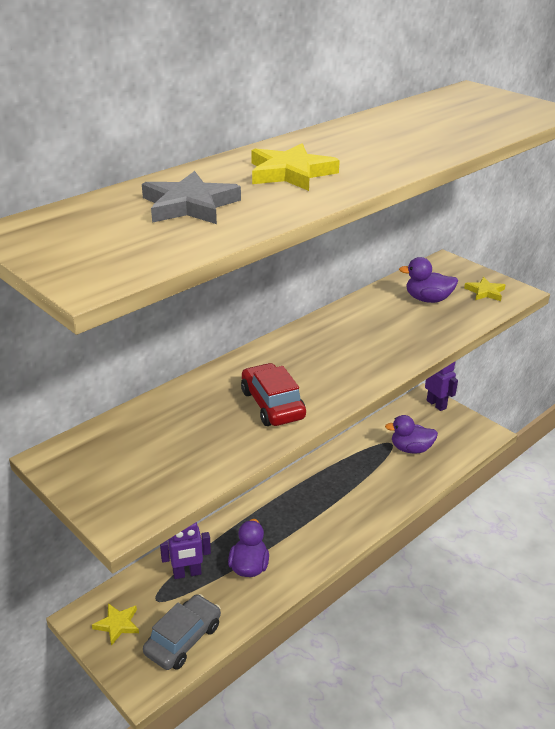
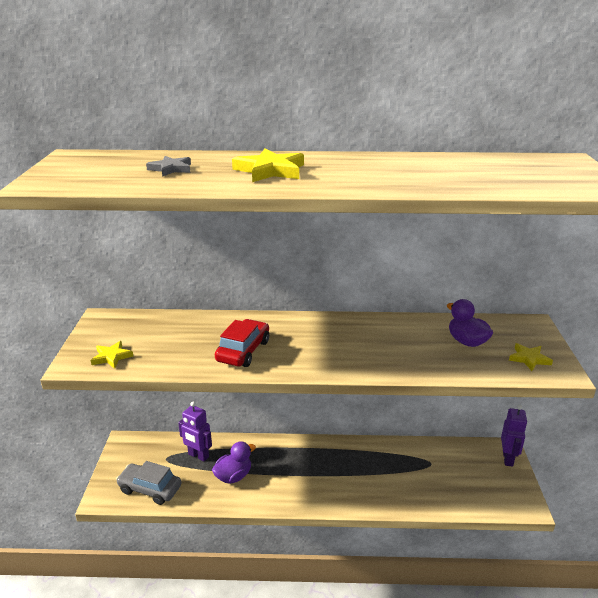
camera: 45 degrees right, 5 degrees down
yellow star [92,603,139,646] -> yellow star moved to [91,341,133,369]
grey star [142,171,241,224] -> grey star [146,156,191,177], size x0.62
grey car [143,594,221,670] -> grey car turned 150 degrees counterclockwise [116,461,181,505]
purple duck [385,415,438,454] -> none

